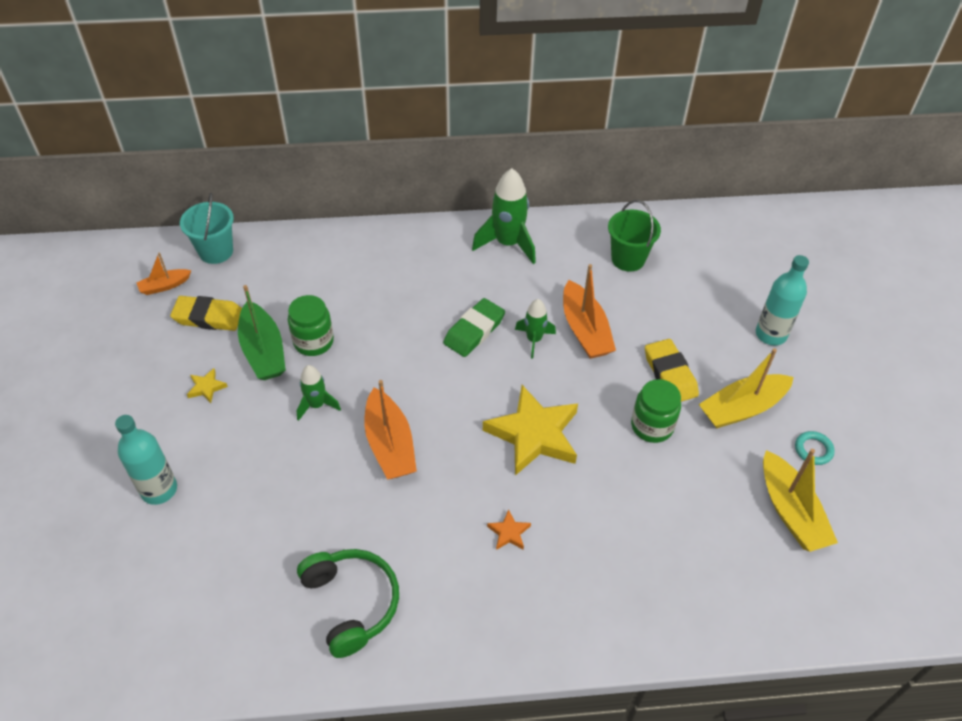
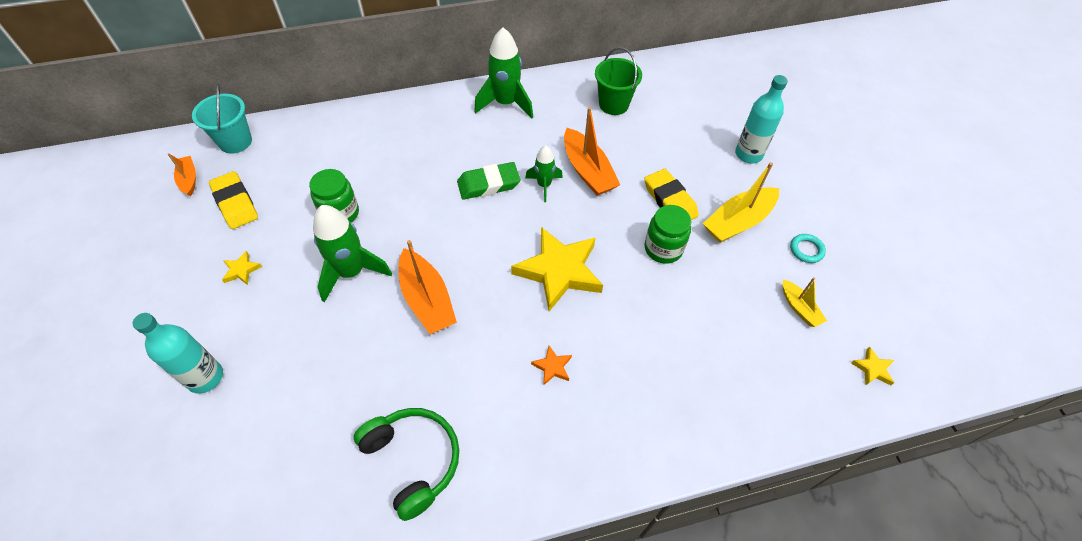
camera: 10 degrees left, 5 degrees up
orange boat [136,252,191,295] -> orange boat turned 105 degrees clockwise [168,153,196,196]
yellow eraser [170,296,242,331] -> yellow eraser turned 60 degrees clockwise [209,171,258,229]
green boat [238,285,286,380] -> none
green rocket [297,365,341,421] -> green rocket [313,205,392,302], size x1.71
green eraser [443,298,505,357] -> green eraser turned 45 degrees clockwise [457,162,520,200]
yellow boat [763,449,838,552] -> yellow boat [783,277,827,327], size x0.56
none -> yellow star [851,347,894,386]

